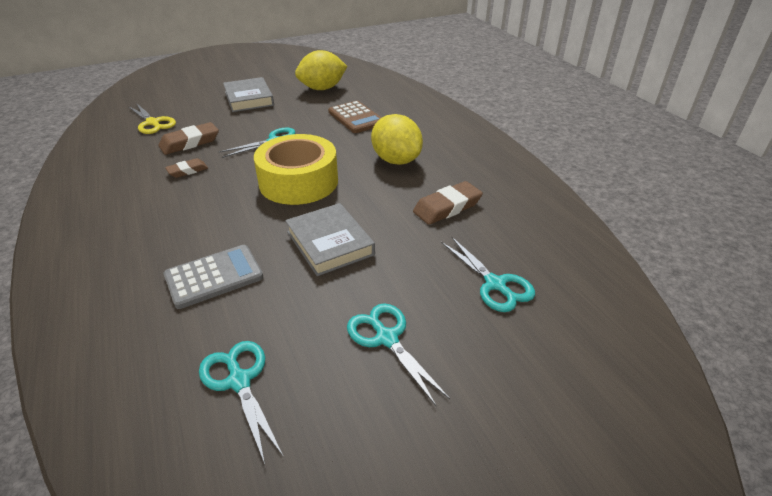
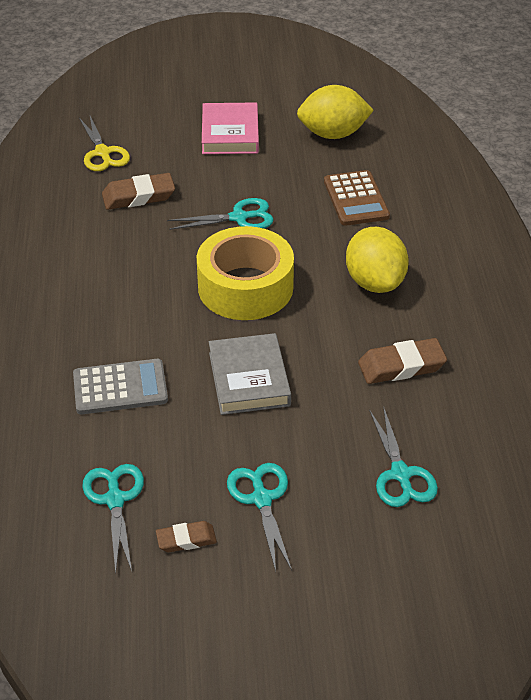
camera: 20 degrees right, 5 degrees up
brown eraser [165,158,208,178] -> brown eraser moved to [156,521,217,552]
grey book [223,77,274,112] -> pink book [202,102,259,154]

